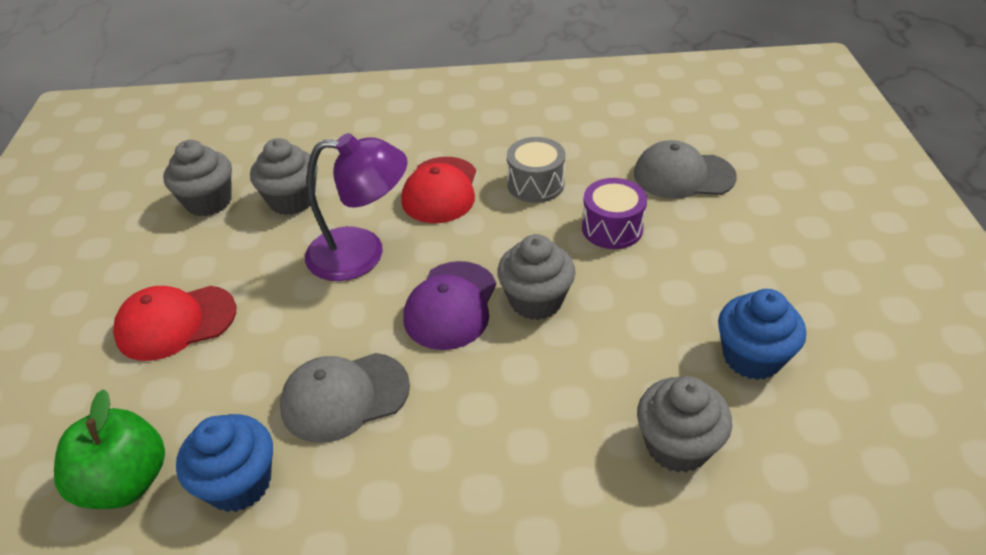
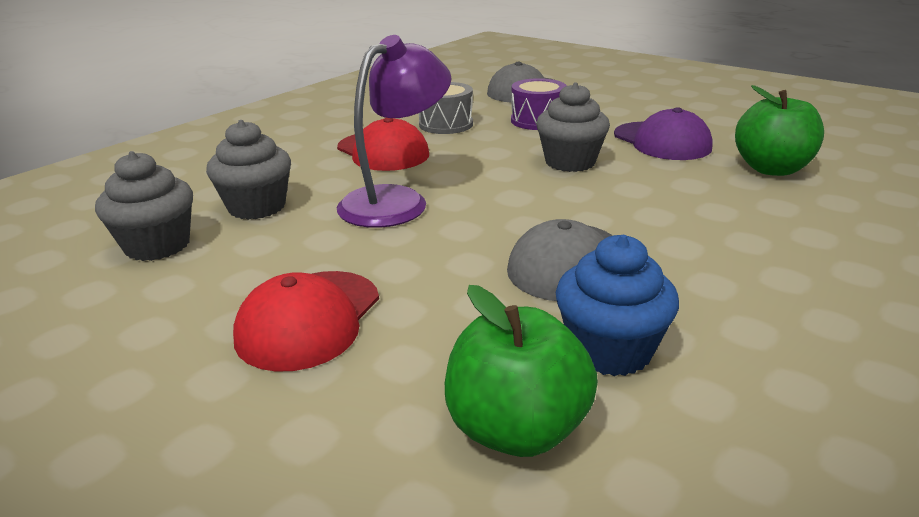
camera: 50 degrees left, 15 degrees down
purple cap [403,261,496,350] -> purple cap moved to [614,107,713,160]
grey cupcake [637,376,732,473] -> green apple [735,85,824,176]
blue cupcake [718,289,806,380] -> none

